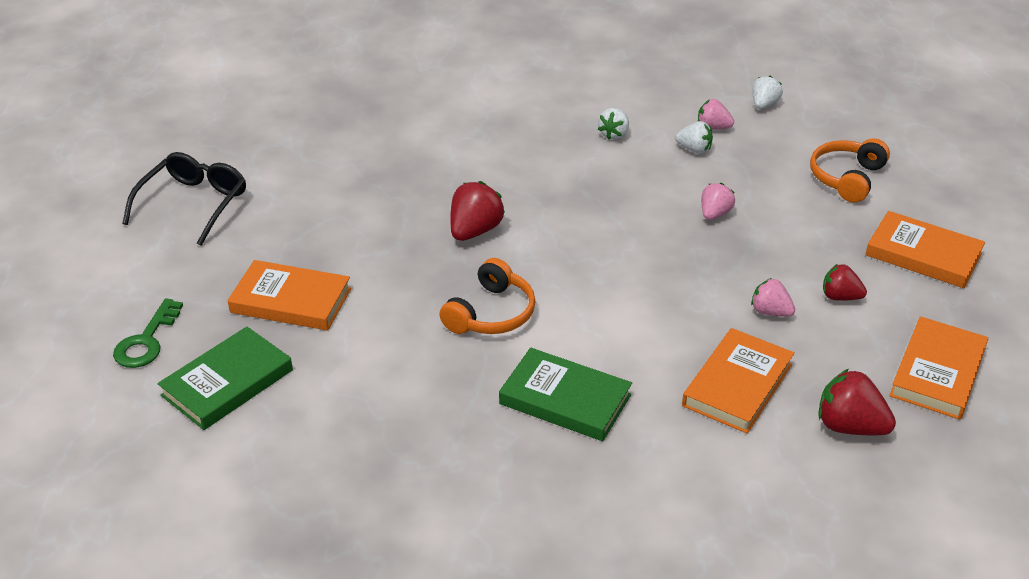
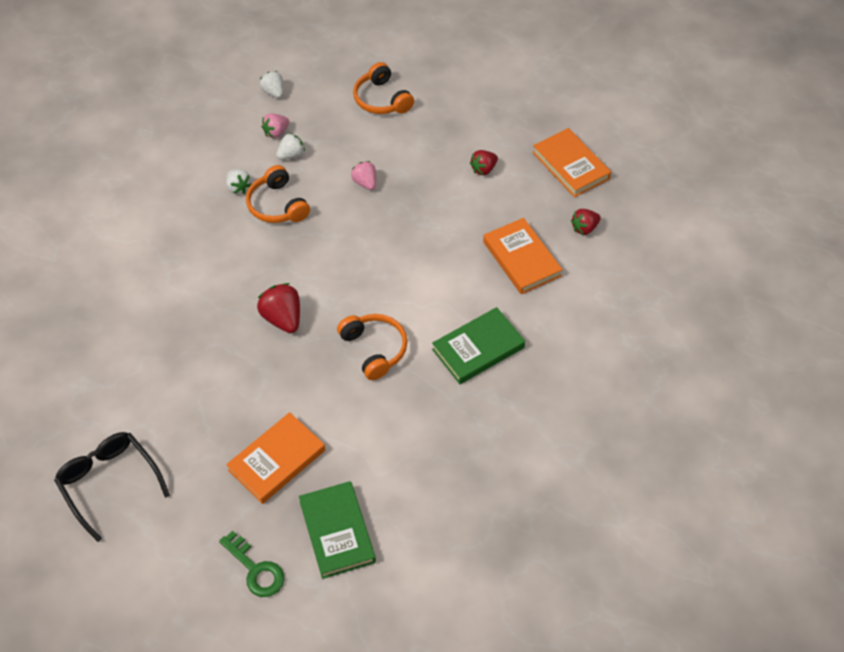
camera: 60 degrees left, 15 degrees up
pink strawberry [751,278,795,317] -> none
red strawberry [818,369,896,435] -> red strawberry [571,209,601,235], size x0.64
orange book [865,211,985,288] -> none
none -> orange headphones [246,165,310,223]

